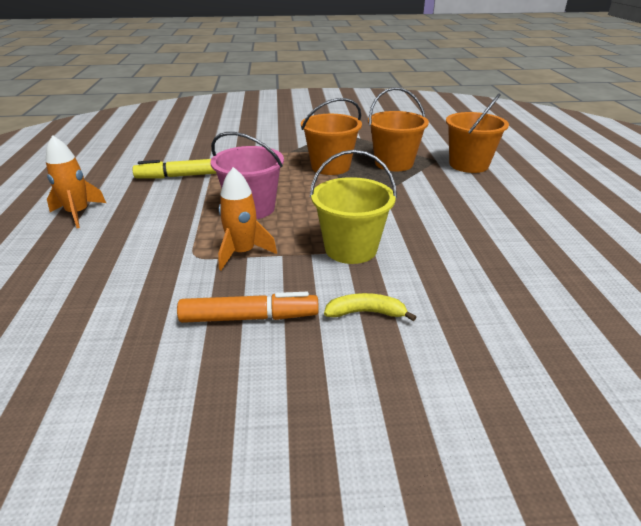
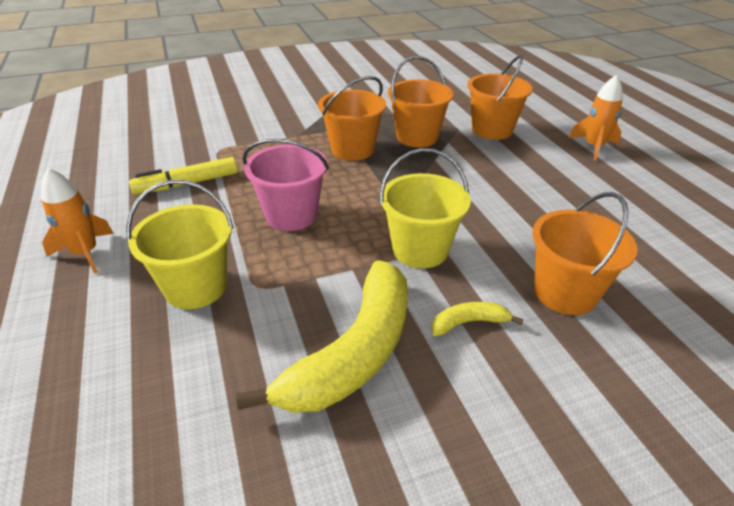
camera: 15 degrees left, 5 degrees up
orange marker [177,292,319,323] -> yellow banana [236,260,408,413]
orange rocket [218,167,277,270] -> orange rocket moved to [569,75,623,161]
none -> yellow bucket [126,180,234,309]
none -> orange bucket [532,192,638,315]

